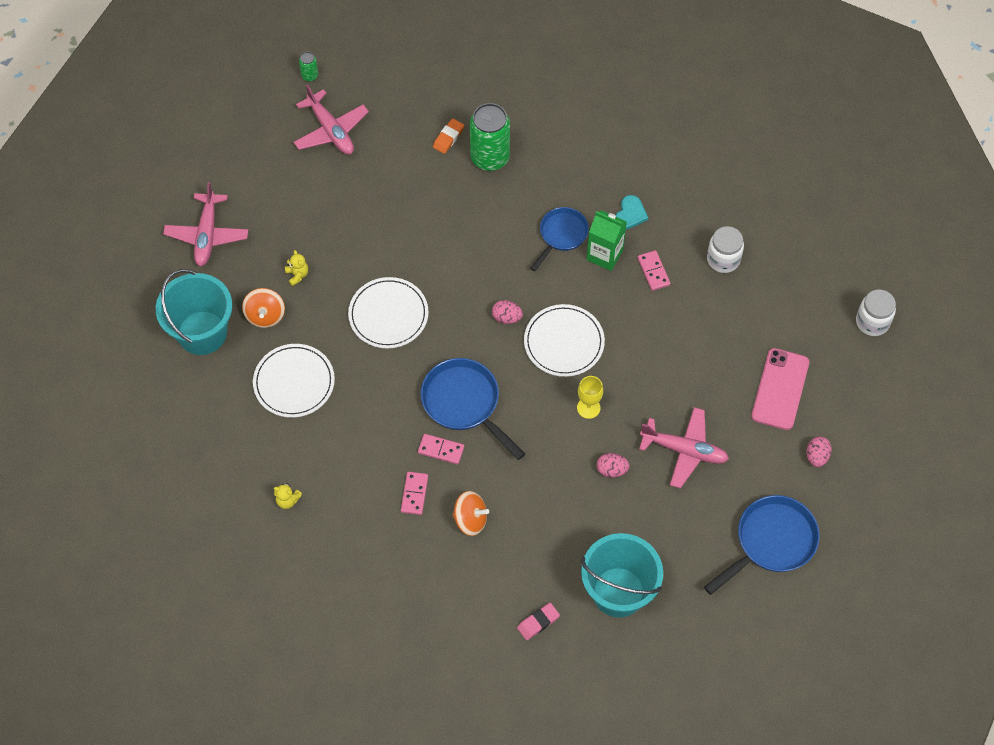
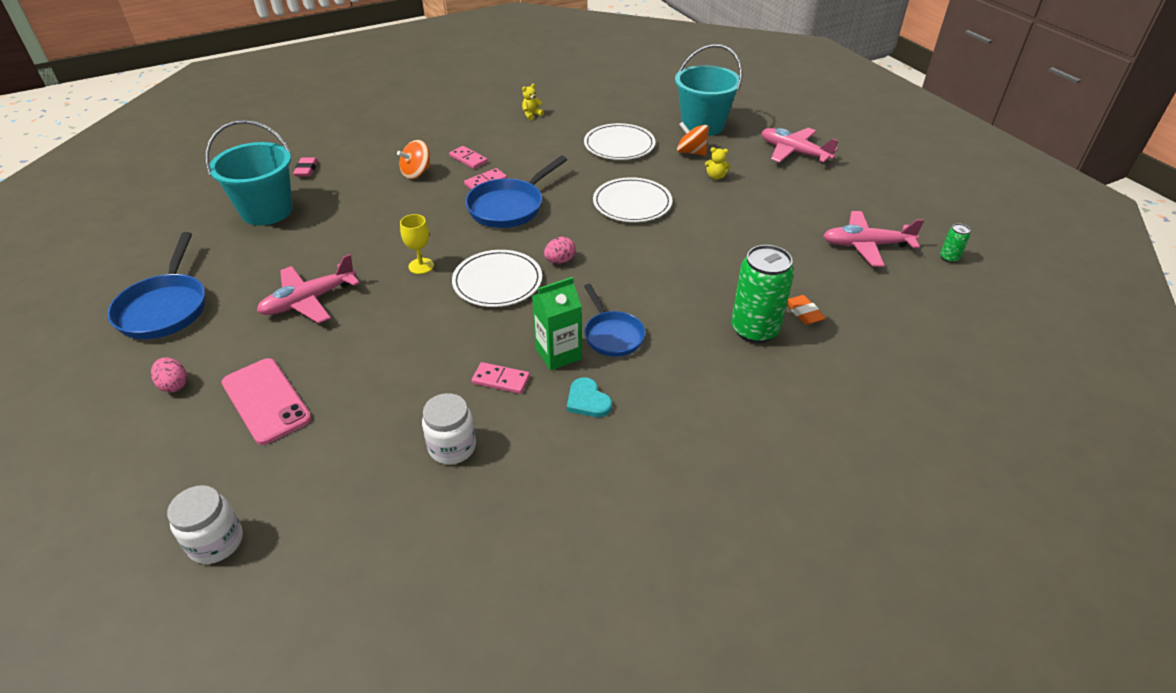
camera: 125 degrees right, 20 degrees down
blue pan [420,358,525,460] -> blue pan turned 135 degrees clockwise [465,156,567,228]
pink egg [597,453,630,478] -> none

